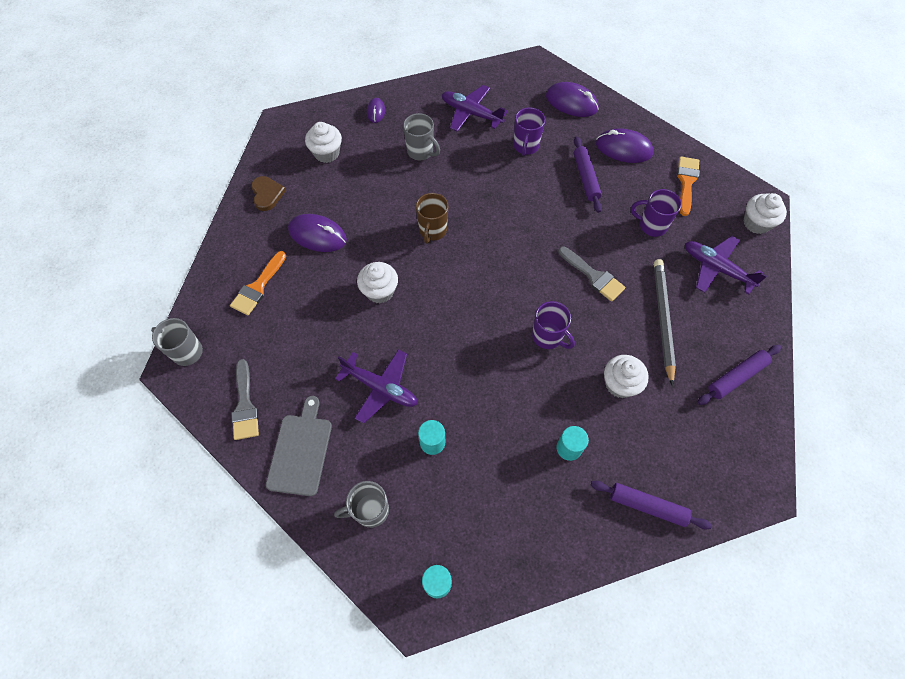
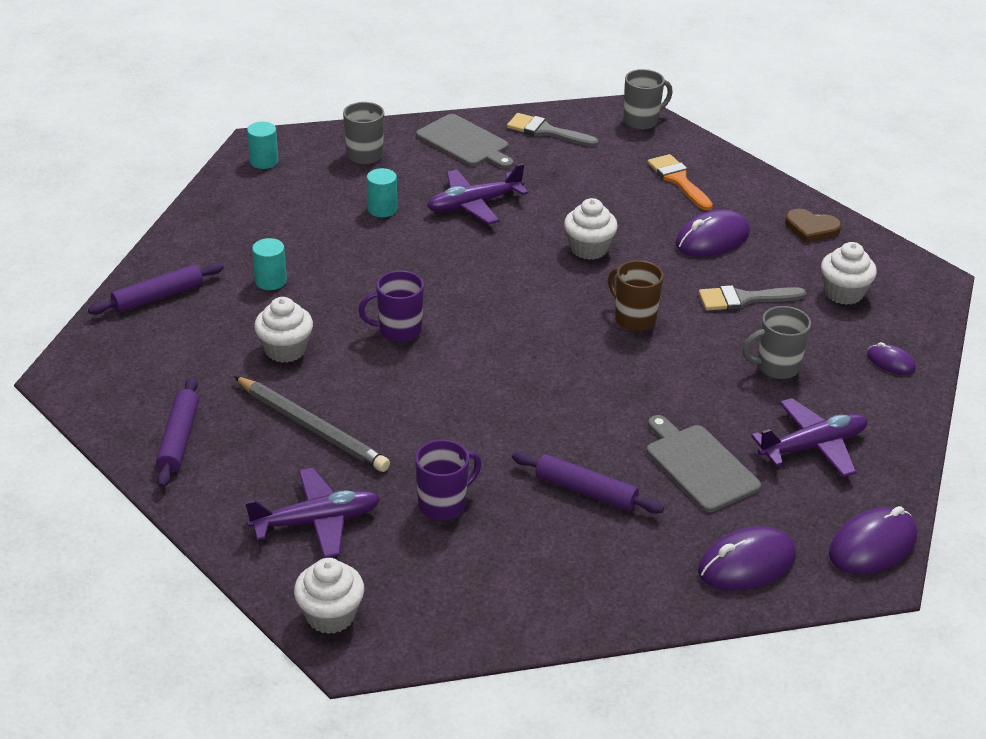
camera: 125 degrees right, 25 degrees down
purple mug [513,107,545,156] -> grey cutting board [647,415,761,512]
grey brush [558,247,626,302] -> grey brush moved to [699,285,806,311]
purple mouse [596,128,654,163] -> purple mouse moved to [829,506,917,574]
orange brush [677,156,700,216] -> none

